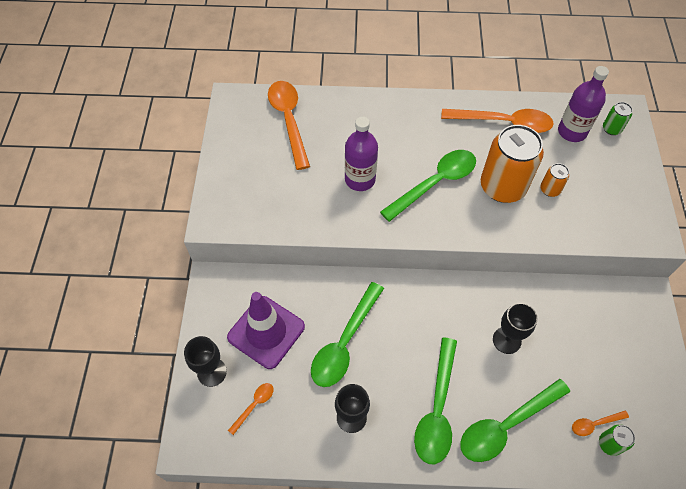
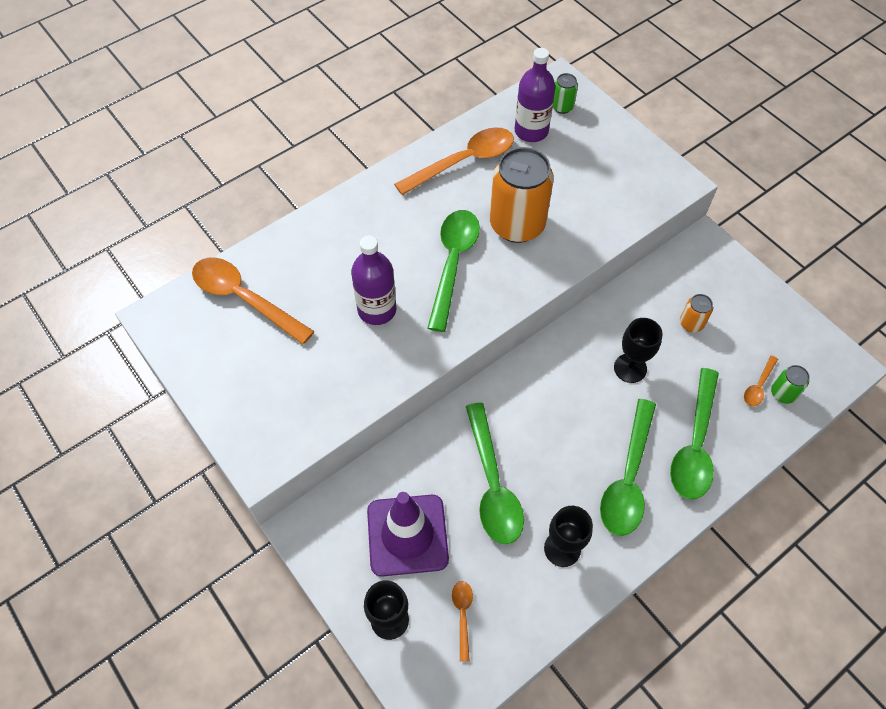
camera: 40 degrees left, 0 degrees up
green spoon [414,337,457,464] -> green spoon turned 45 degrees clockwise [600,399,656,536]
orange can [540,163,569,197] -> orange can moved to [680,294,713,332]

